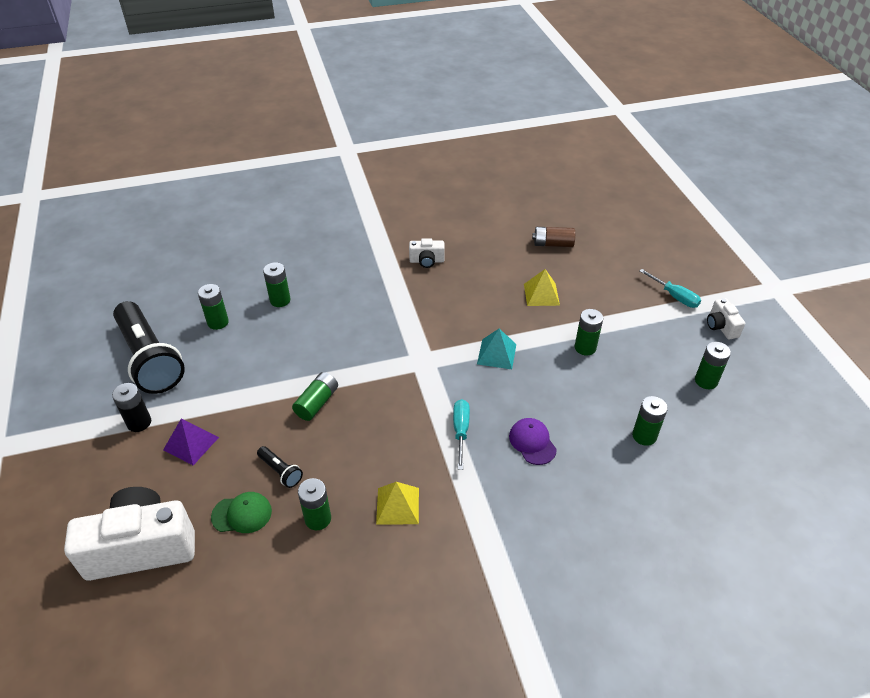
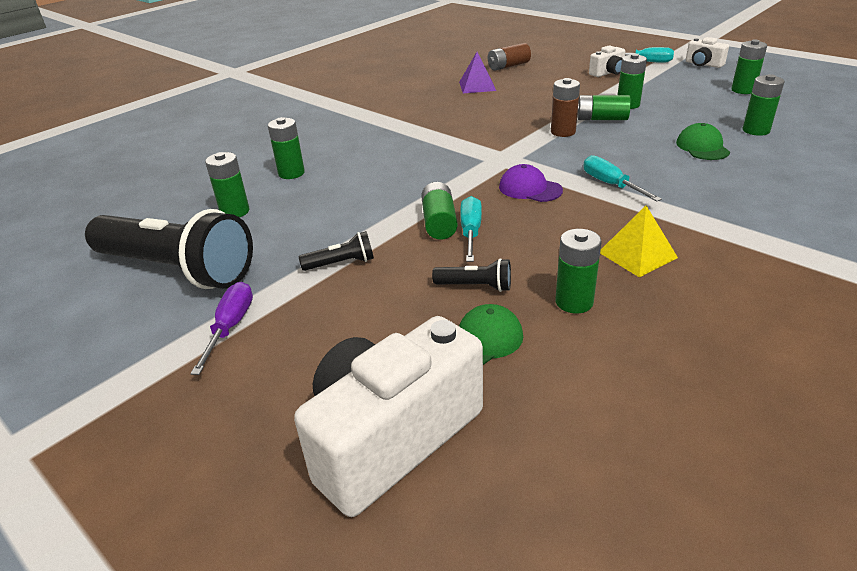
camera: 30 degrees left, 10 degrees down
black battery [112,383,151,432] -> purple screwdriver [190,282,253,375]
purple pyramid [163,419,219,465] -> purple pyramid moved to [459,52,496,93]
white camera [409,238,445,268] -> white camera moved to [589,45,625,77]
turquoise pyramid [477,329,516,369] -> brown battery [551,78,580,137]
purple cap [509,418,557,465] -> purple cap moved to [499,164,563,202]
yellow pyramid [524,269,560,306] -> none
none -> black flashlight [299,231,374,271]
none -> turquoise screwdriver [460,196,482,262]
none -> green battery [578,95,631,120]
none -> green cap [676,123,730,160]

